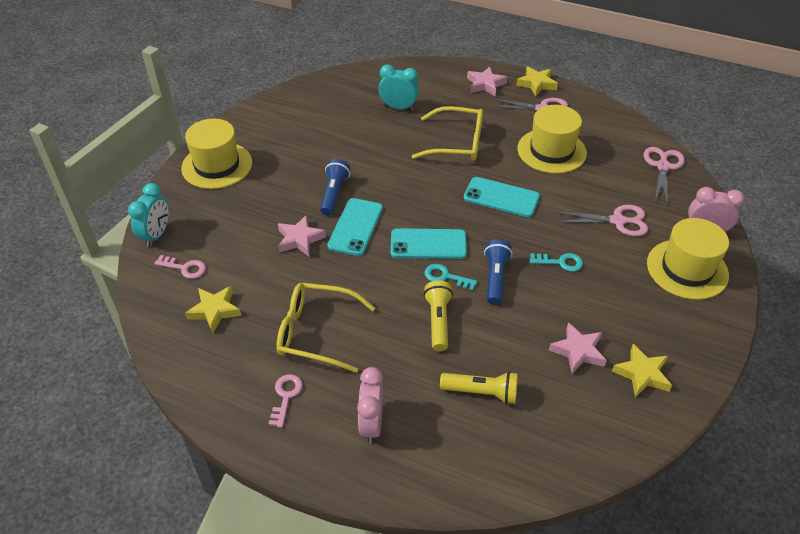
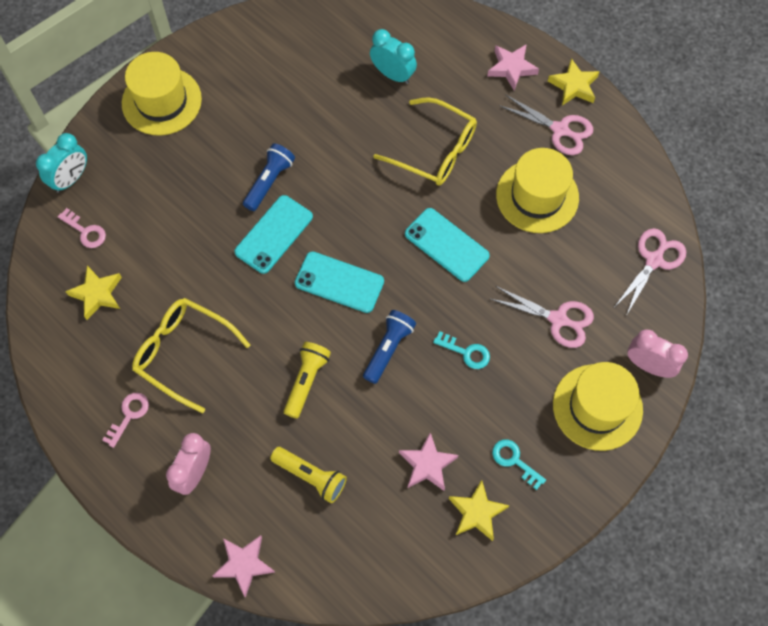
camera: 20 degrees right, 20 degrees up
pink star [278,215,326,256] -> pink star moved to [212,535,275,598]
turquoise key [425,264,477,291] -> turquoise key moved to [492,439,546,490]

